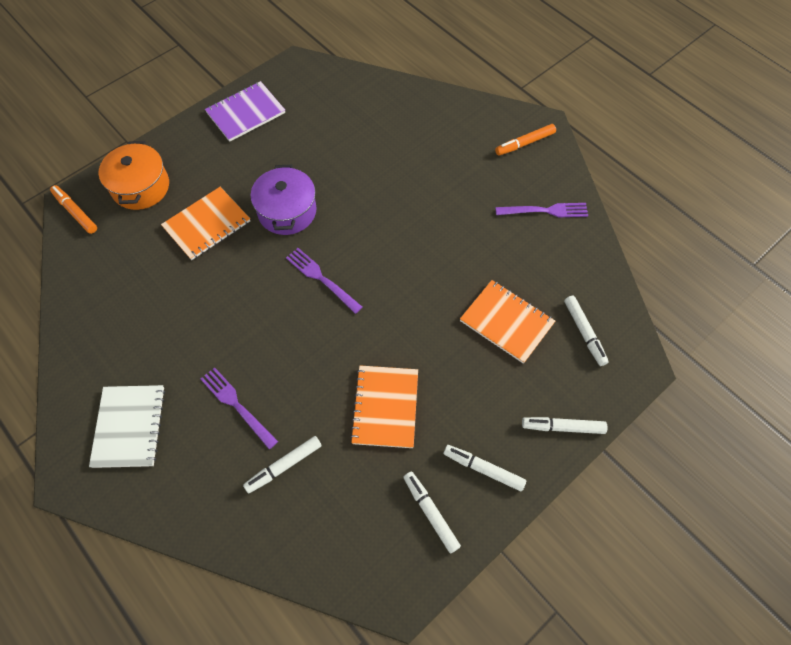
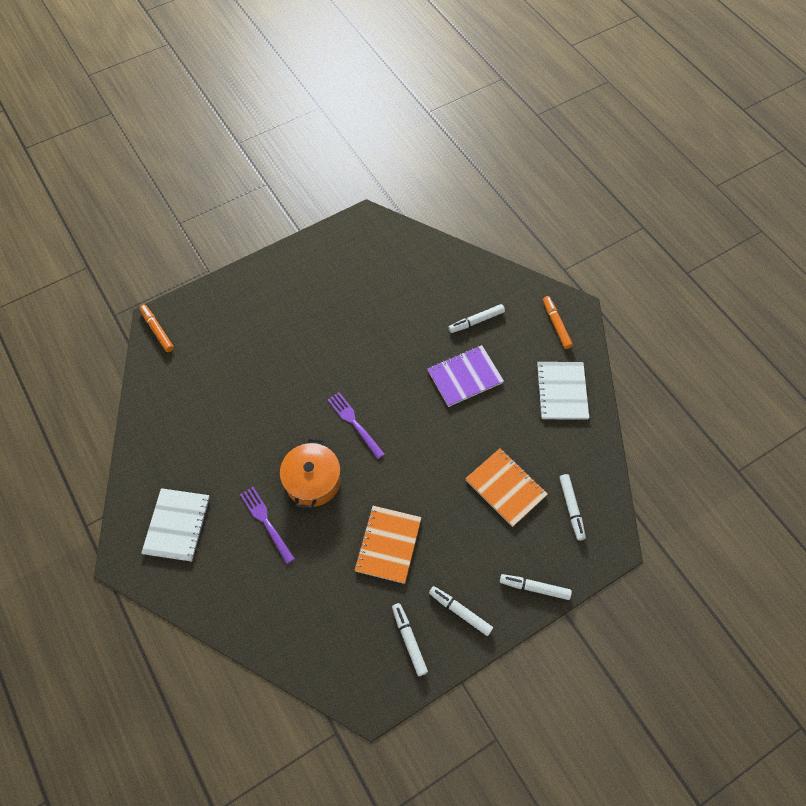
camera: 10 degrees right, 0 degrees up
orange pot [99,141,169,210] -> orange pot moved to [280,438,341,509]
orange notebook [161,187,250,260] -> none
purple notebook [205,81,285,142] -> purple notebook moved to [427,345,504,407]
white marker [243,436,322,494] -> white marker moved to [448,304,505,333]
purple pot [250,164,316,235] -> none
orange marker [495,124,556,156] -> orange marker turned 90 degrees clockwise [543,296,573,349]
purple fork [495,203,588,217] -> white notebook [536,362,589,420]

